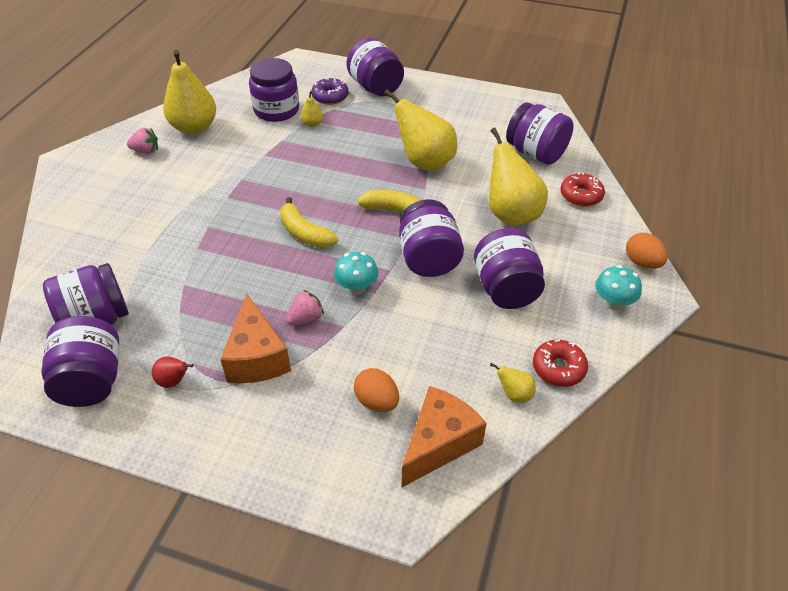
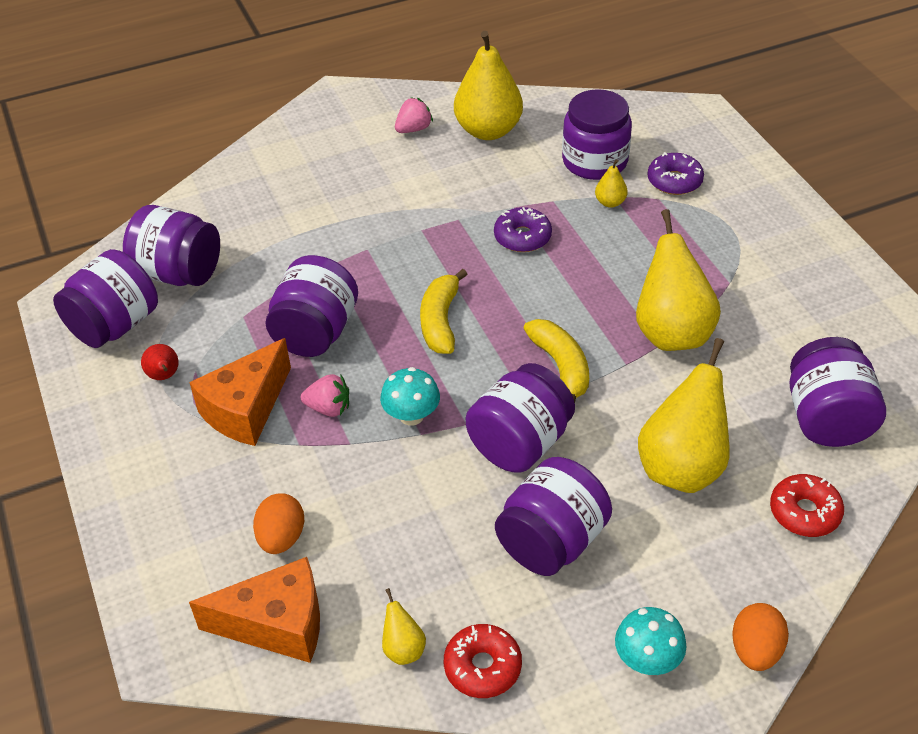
camera: 50 degrees right, 0 degrees up
pink strawberry [127,128,158,154] -> pink strawberry turned 90 degrees counterclockwise [395,97,433,133]
purple jar [346,38,404,96] -> purple jar moved to [266,255,358,357]
none -> purple donut [494,207,552,252]

